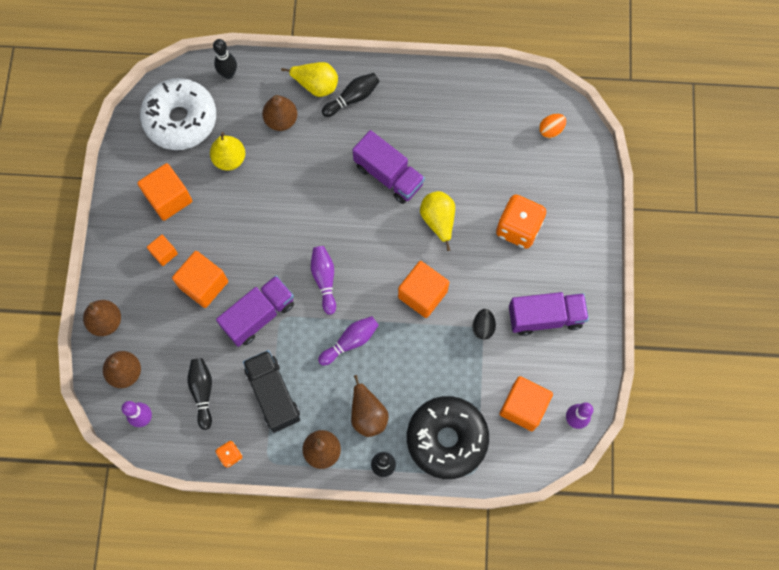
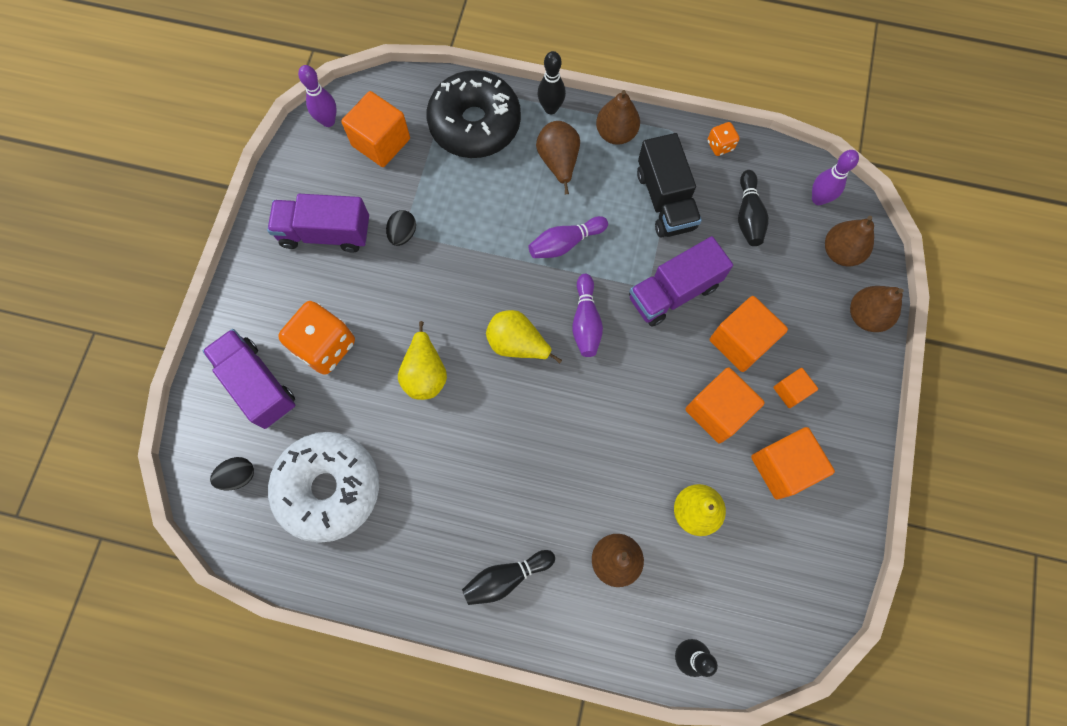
camera: 170 degrees left, 0 degrees up
white donut [140,78,216,150] -> white donut moved to [268,432,379,543]
yellow pear [281,62,338,97] -> yellow pear moved to [486,310,562,364]
purple truck [353,130,425,204] -> purple truck moved to [203,329,295,429]
orange cube [398,261,449,318] -> orange cube moved to [685,368,765,443]
orange egg [539,114,566,138] -> black egg [210,457,254,490]

